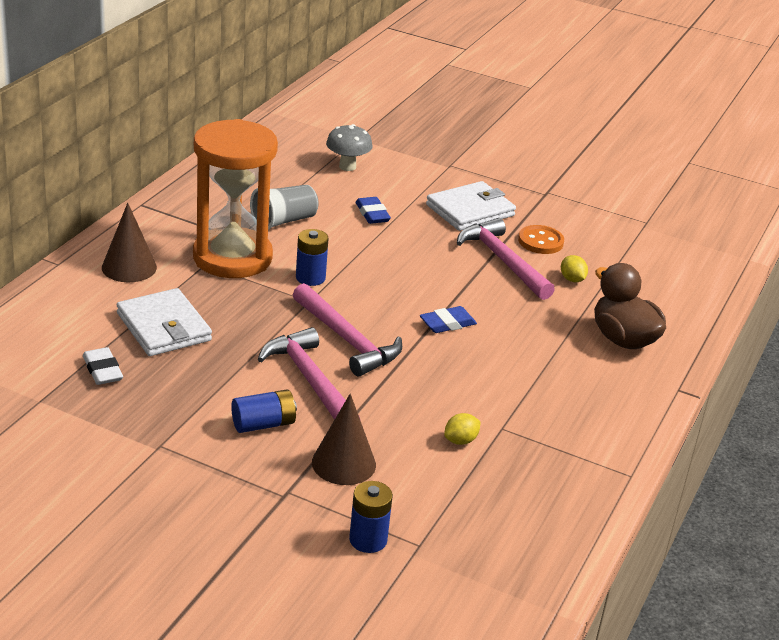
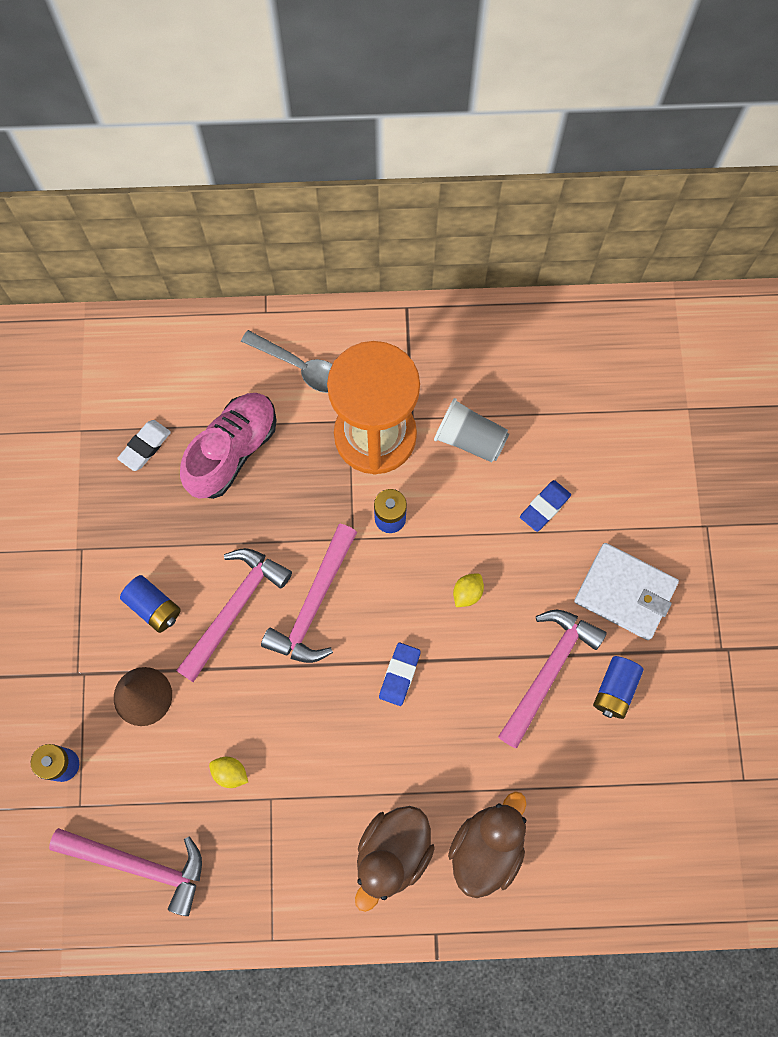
camera: 65 degrees right, 40 degrees up
brown cone [102,203,157,282] -> grey spoon [241,330,333,393]
white wallet [117,288,212,356] -> pink shoe [180,393,277,499]
grey mushroom [326,124,373,171] -> none
blue eraser [420,306,477,333] -> blue eraser turned 75 degrees clockwise [379,643,421,706]
orange button [518,225,564,254] -> blue battery [593,656,644,719]
yellow lemon [561,255,588,282] -> yellow lemon moved to [453,573,484,607]
none -> pink hammer [49,828,202,916]
none -> brown duck [355,806,435,912]

